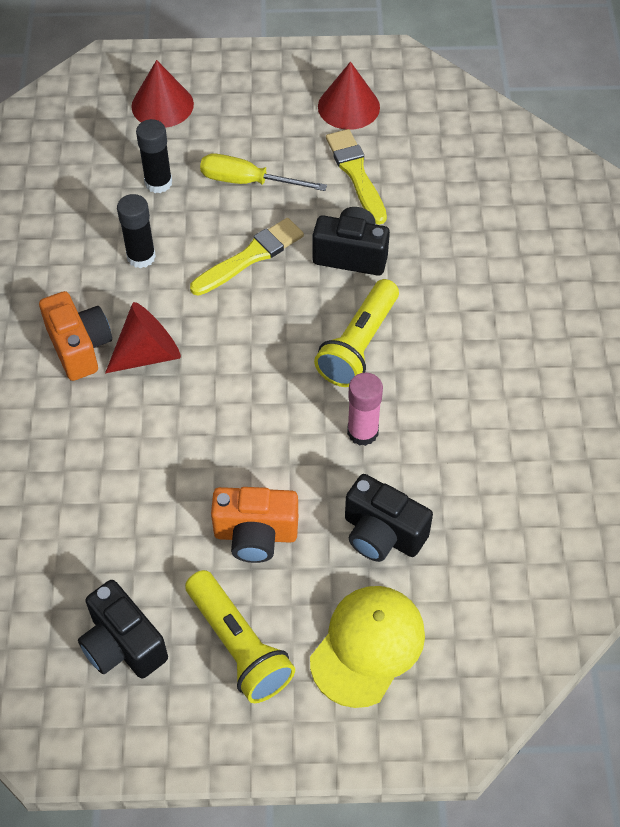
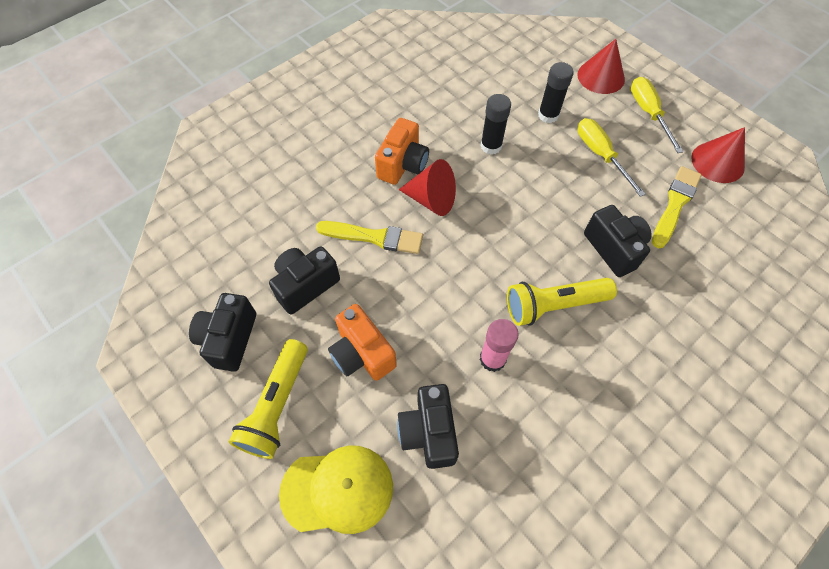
camera: 50 degrees right, 5 degrees up
yellow brush [190,218,304,296] -> yellow brush moved to [316,221,423,254]
none -> black camera [269,246,340,315]
none -> yellow screwdriver [631,77,684,153]

